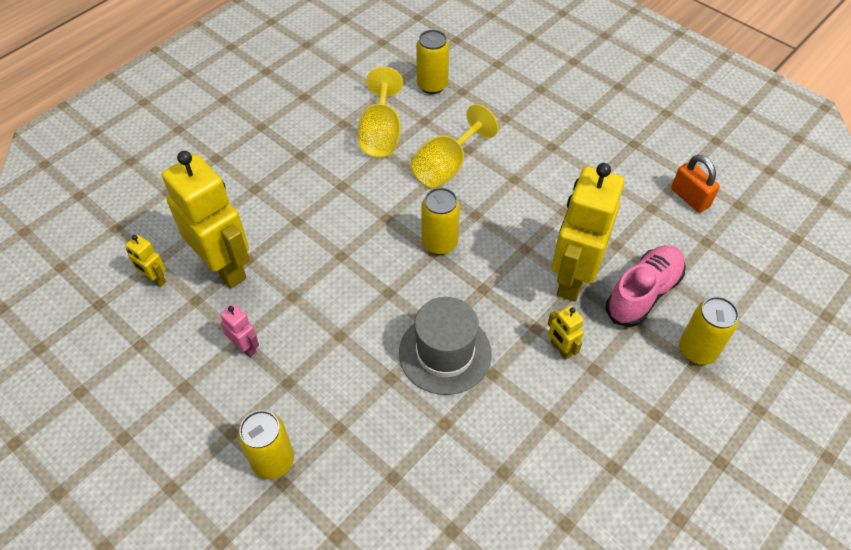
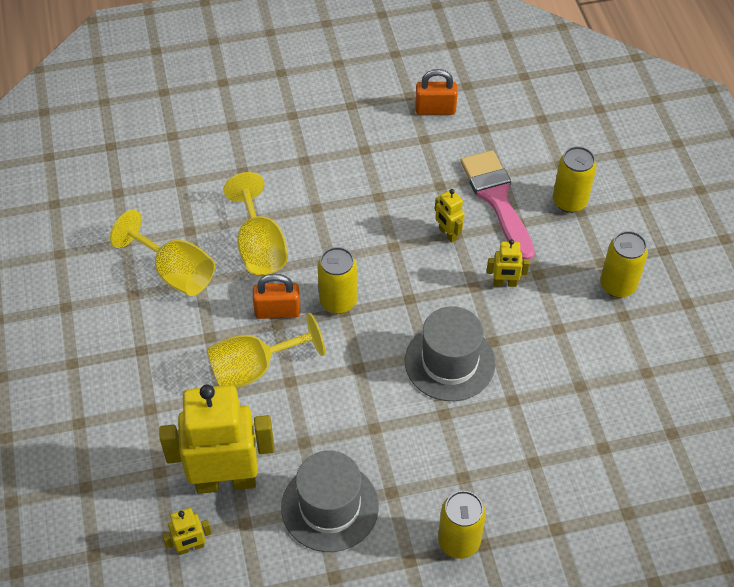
camera: 55 degrees left, 0 degrees up
pink robot [220,304,259,357] -> grey hat [281,451,379,552]
yellow can [416,30,449,94] -> yellow can moved to [600,231,648,298]
yellow robot [552,163,625,302] -> yellow robot [435,189,465,243], size x0.43
pink shoe [606,245,686,327] -> pink brush [460,150,535,260]
none -> yellow goblet [208,313,325,388]
none -> orange padlock [253,274,300,319]

